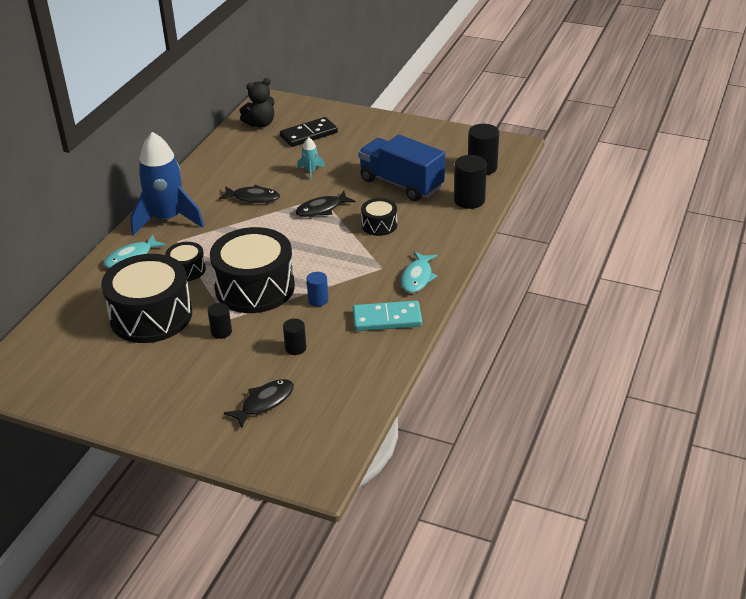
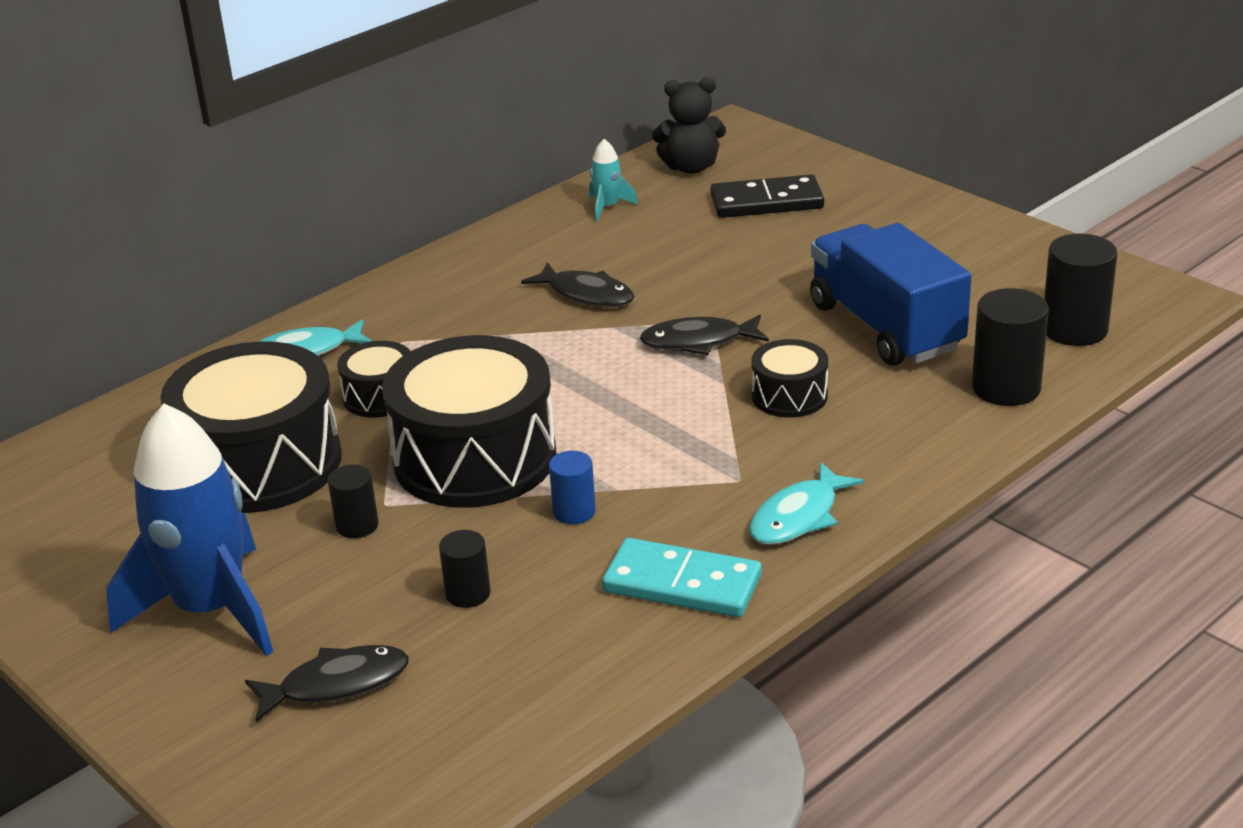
camera: 25 degrees right, 5 degrees down
blue rocket [131,132,204,236] -> blue rocket moved to [106,404,273,656]
turquoise rocket [297,137,325,180] -> turquoise rocket moved to [589,139,638,221]

